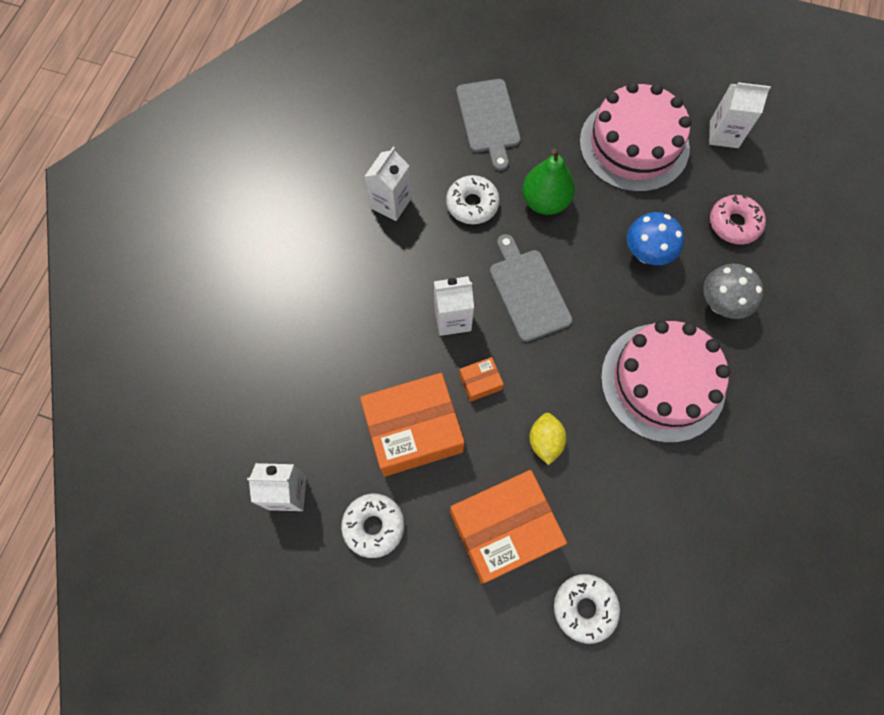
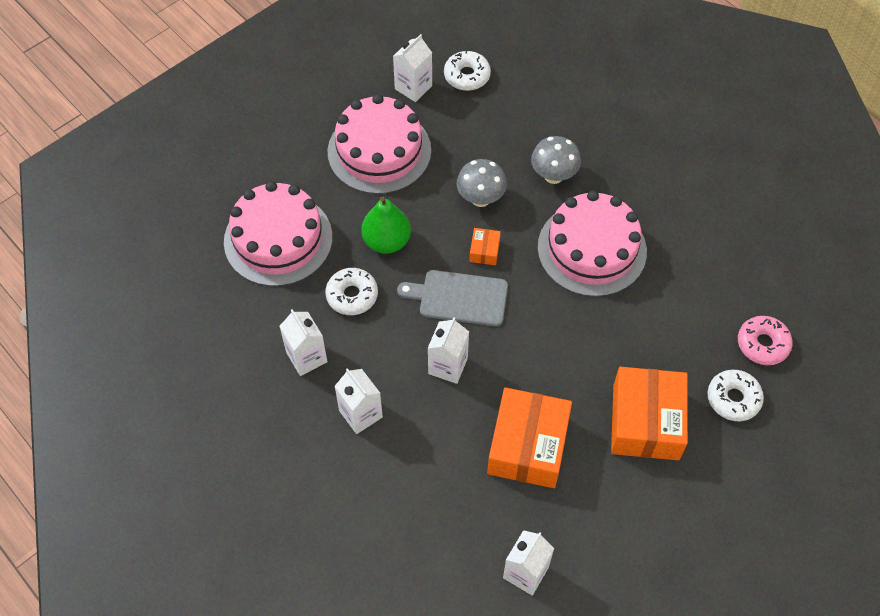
camera: 60 degrees left, 10 degrees down
white donut [341,494,405,558] -> white donut moved to [444,50,491,91]
grey cutting board [456,79,521,171] -> pink cake [224,181,333,286]
orange box [459,357,504,402] -> orange box moved to [470,228,501,265]
yellow lemon [529,413,567,465] -> none
blue mushroom [627,212,684,265] -> grey mushroom [456,159,507,207]
pink donut [710,195,766,245] -> pink donut moved to [738,316,793,365]
none -> white carton [334,368,383,434]

